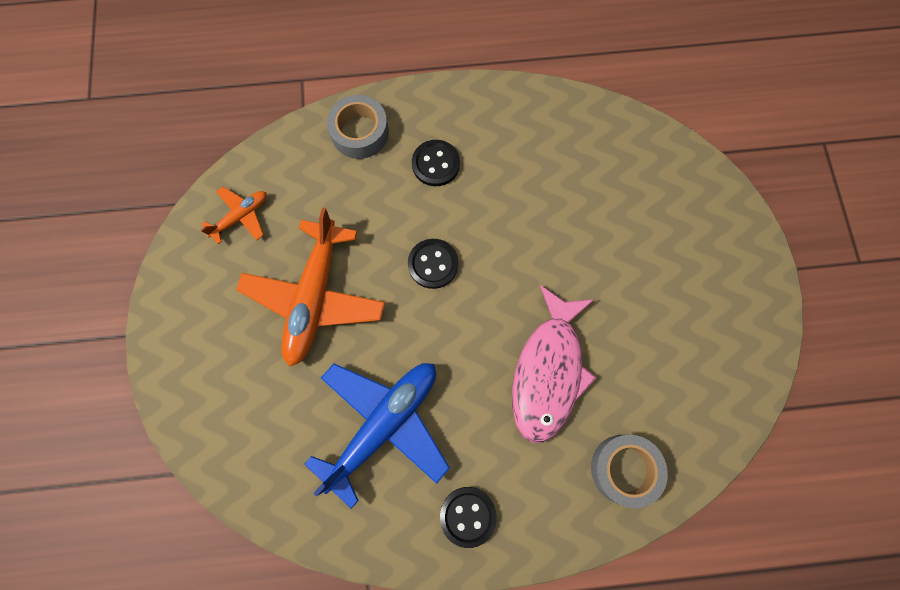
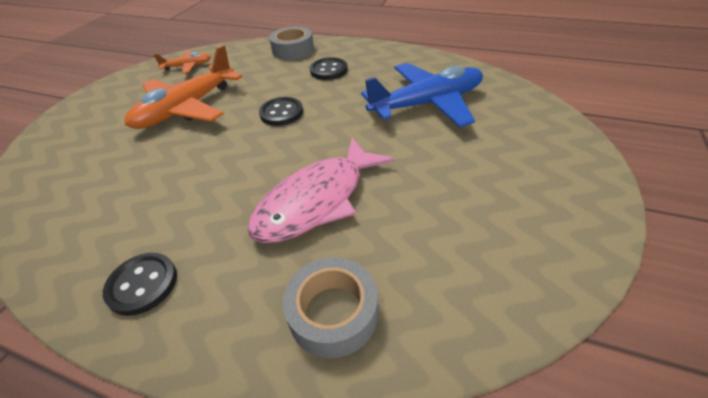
camera: 30 degrees right, 30 degrees down
blue plane [305,363,450,509] -> blue plane moved to [361,63,483,127]

